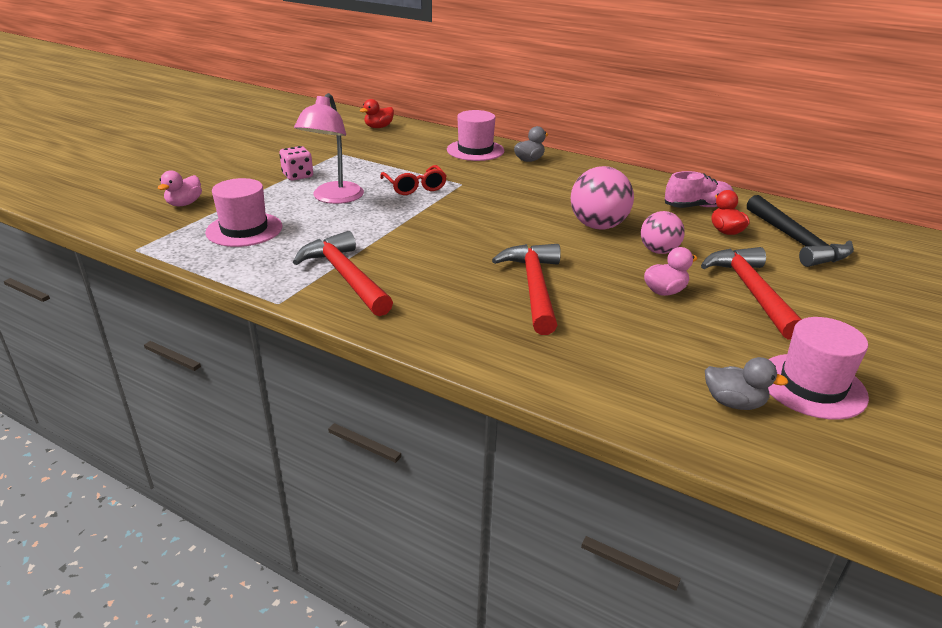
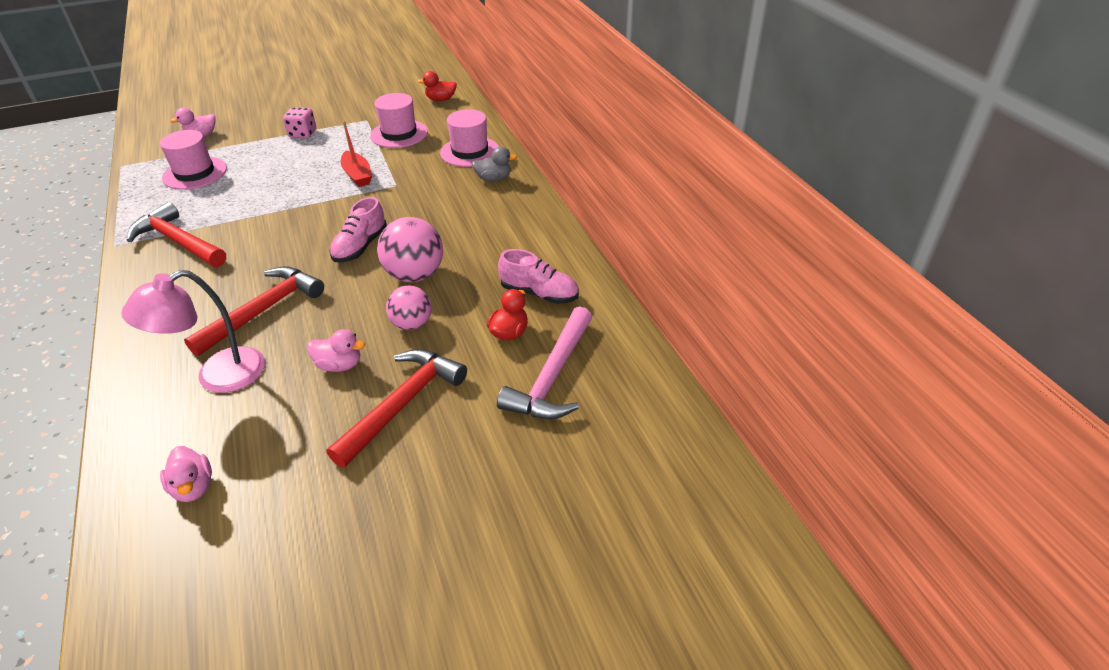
camera: 40 degrees right, 10 degrees up
red hammer [293,231,393,316] -> red hammer turned 60 degrees counterclockwise [127,202,226,267]
pink lamp [294,93,364,204] -> pink lamp moved to [121,270,265,393]
red glasses [380,165,447,195] -> red boat [341,121,372,187]
grey duck [705,357,788,410] -> pink duck [160,446,212,502]
black hammer [747,195,854,267] -> pink hammer [497,306,592,419]
pink hat [768,317,869,420] -> pink hat moved to [370,93,428,148]
none -> pink shoe [329,197,387,262]

